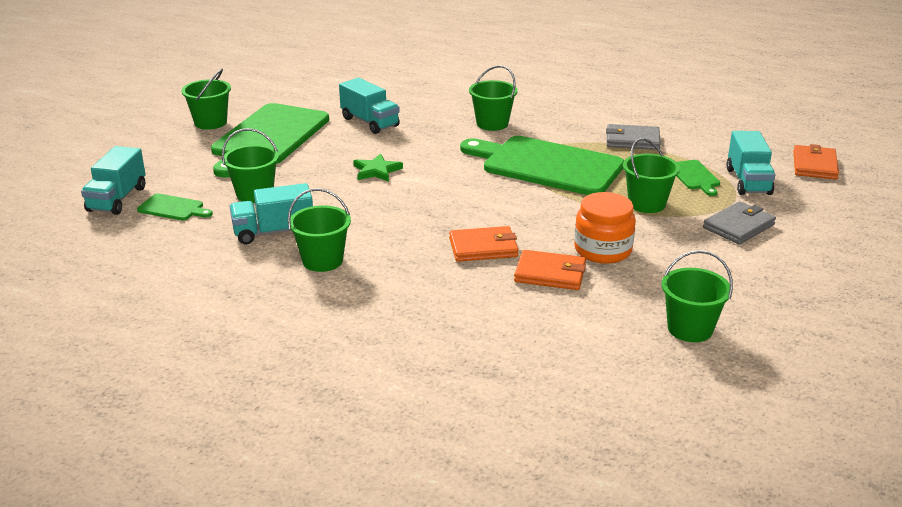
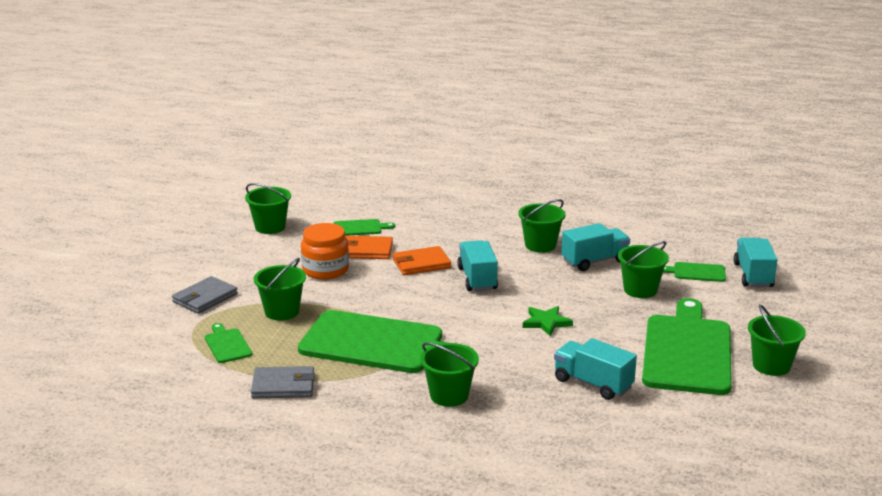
camera: 170 degrees right, 5 degrees down
turquoise truck [726,131,776,195] -> turquoise truck moved to [457,240,498,291]
orange wallet [793,144,839,180] -> none
none -> green cutting board [334,219,395,236]

